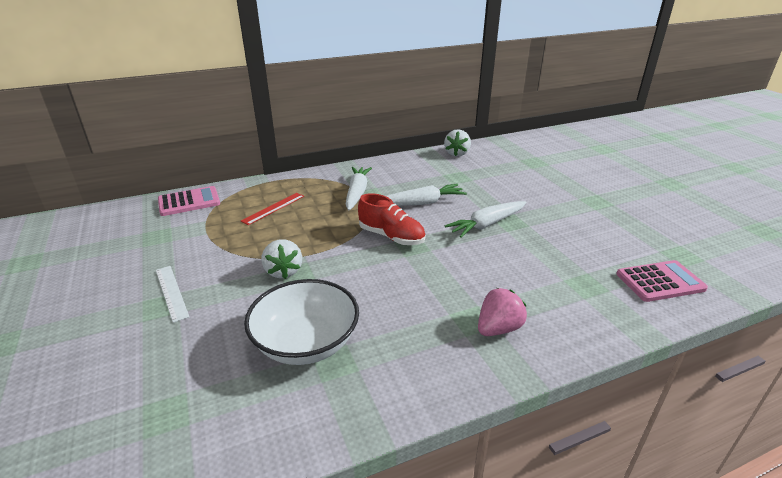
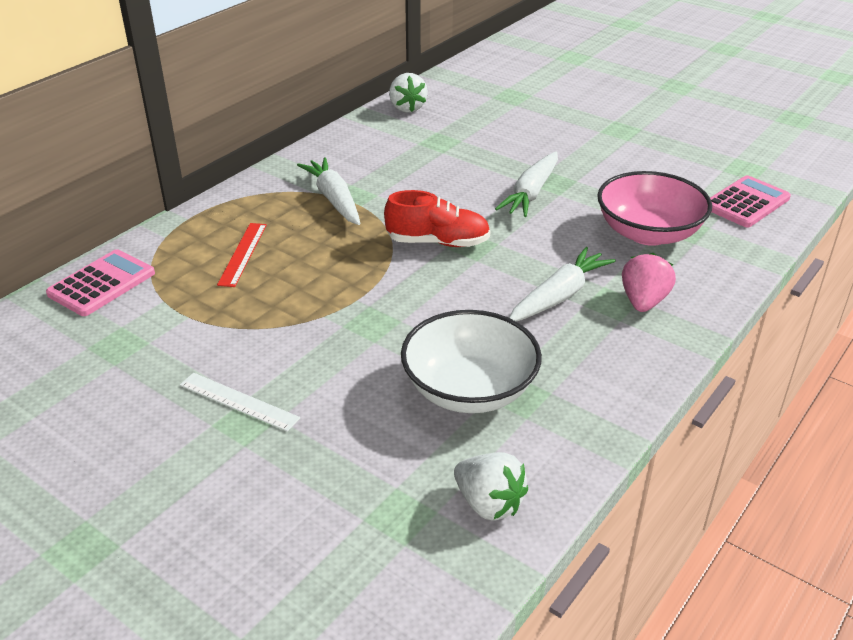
camera: 30 degrees left, 5 degrees up
white strawberry [262,239,302,279] -> white strawberry moved to [454,452,528,520]
white carrot [386,184,467,205] -> white carrot moved to [509,247,616,322]
none -> pink bowl [597,171,712,246]

